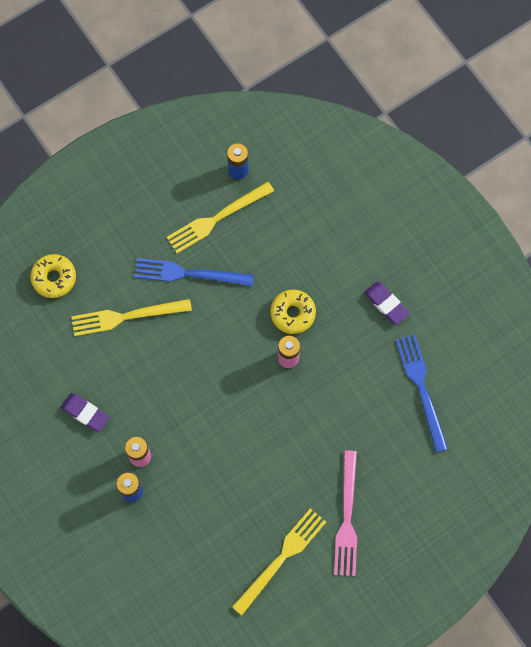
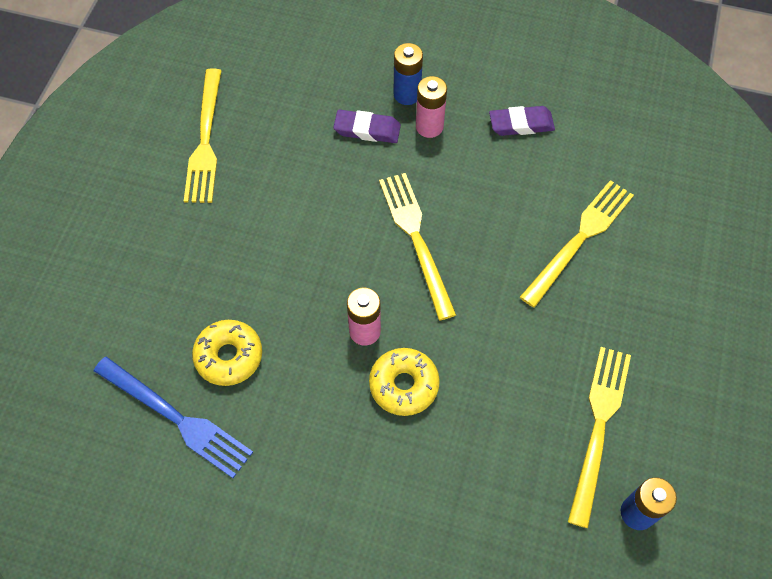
camera: 140 degrees right, 10 degrees down
yellow donut [30,254,76,298] -> yellow donut moved to [192,320,262,386]
blue fork [134,258,254,286] -> none
pink fork [334,450,357,576] -> none
purple eraser [364,281,410,325] -> purple eraser moved to [333,110,401,143]
none -> yellow fork [379,173,456,320]

